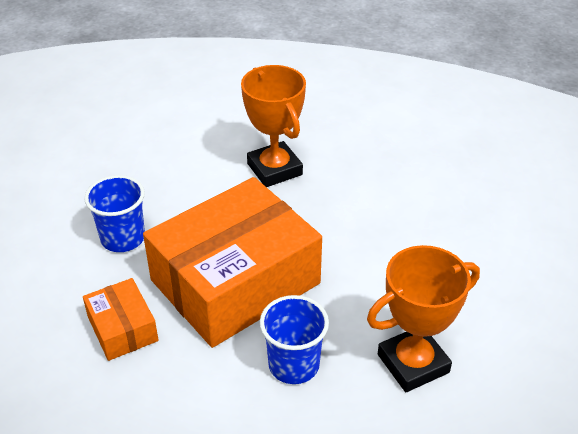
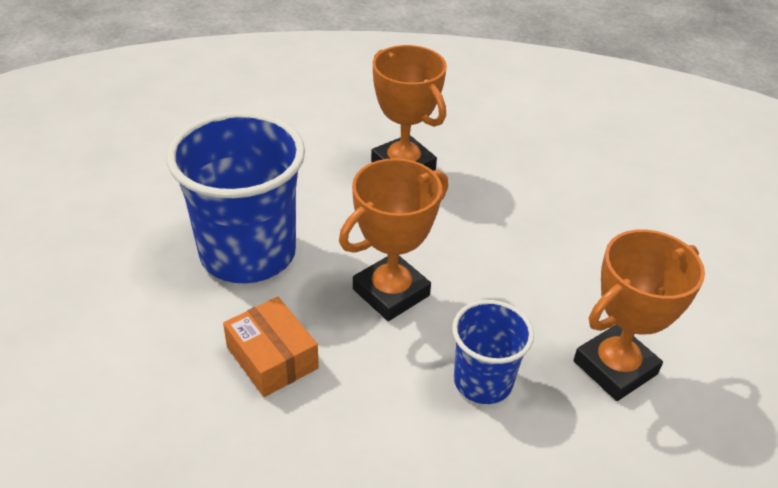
camera: 10 degrees left, 0 degrees up
blue cup [84,175,145,252] -> blue cup [166,111,305,283], size x1.84
orange box [143,177,322,348] -> orange trophy [339,158,448,321]

